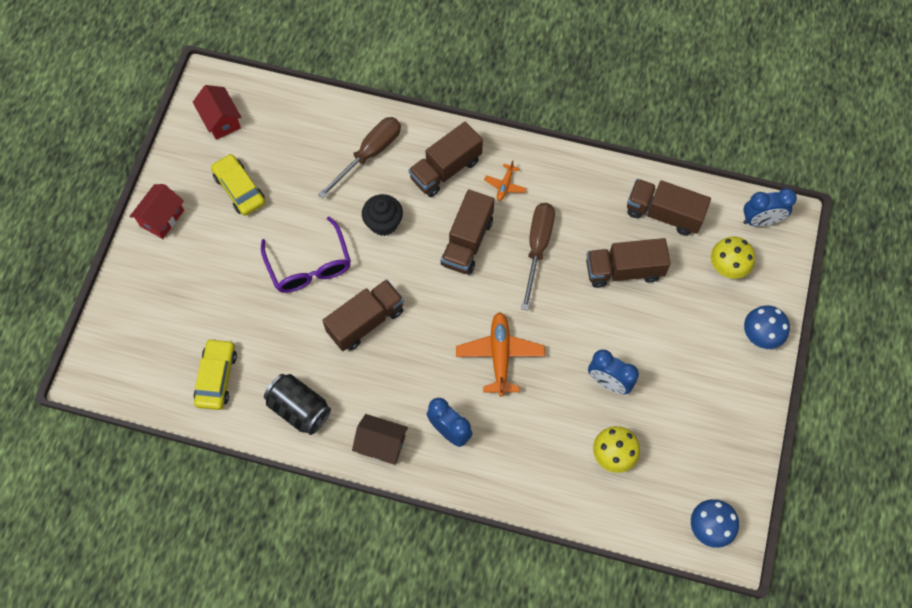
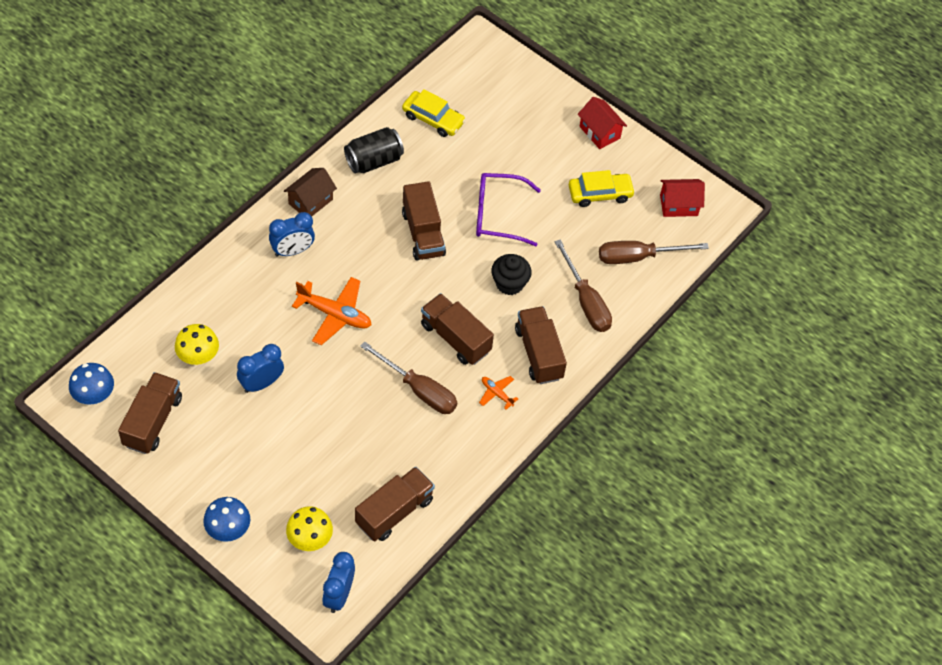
camera: 110 degrees right, 10 degrees down
brown truck [586,238,671,288] -> brown truck moved to [118,372,182,454]
none -> brown screwdriver [599,241,709,264]

